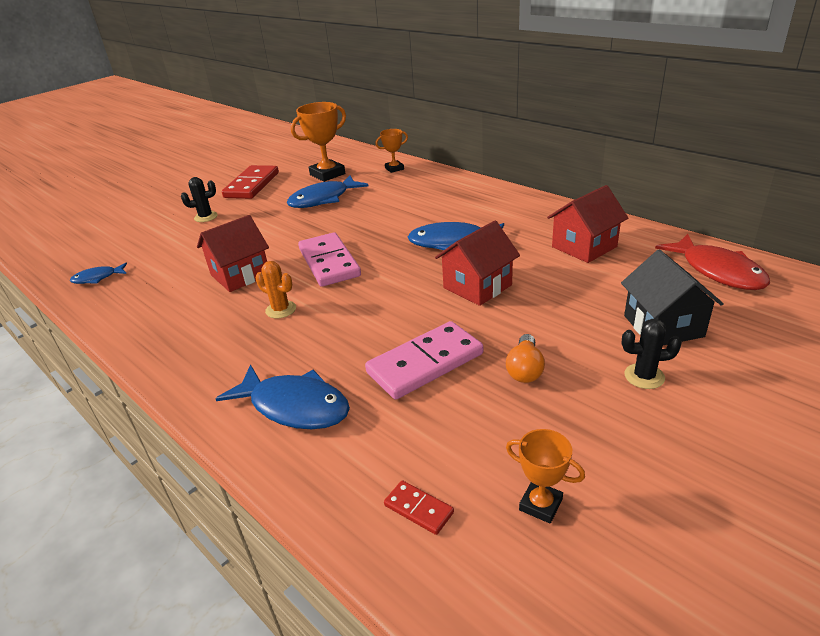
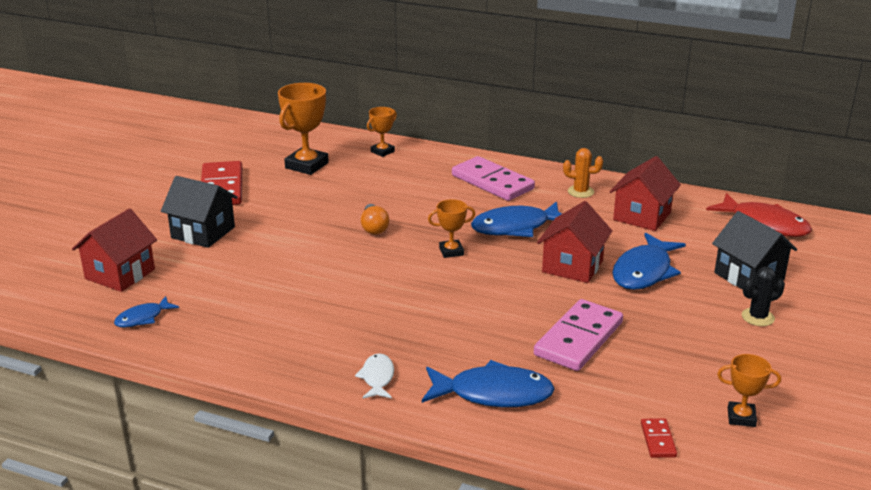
camera: 25 degrees left, 5 degrees down
black cactus [181,177,218,222] -> black house [161,176,238,248]
red house [197,215,269,292] -> red house moved to [72,208,157,292]
orange cactus [256,261,296,319] -> orange cactus moved to [563,148,603,198]
blue fish [287,175,368,208] -> blue fish moved to [612,233,686,290]
pink domino [298,232,361,287] -> pink domino moved to [452,156,535,201]
red domino [384,480,454,535] -> red domino turned 75 degrees clockwise [641,418,677,458]
orange light bulb [506,334,545,383] -> orange light bulb moved to [361,204,389,235]
none -> white fish [355,353,394,399]
none -> orange trophy [428,199,475,258]

